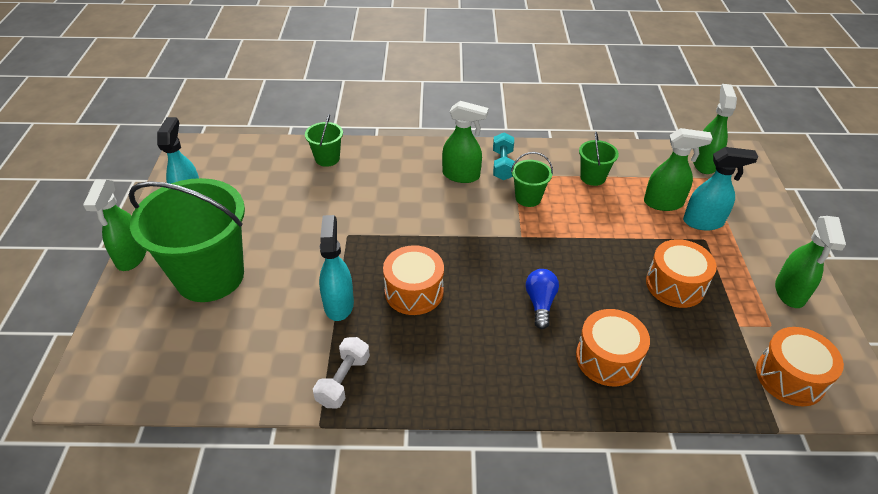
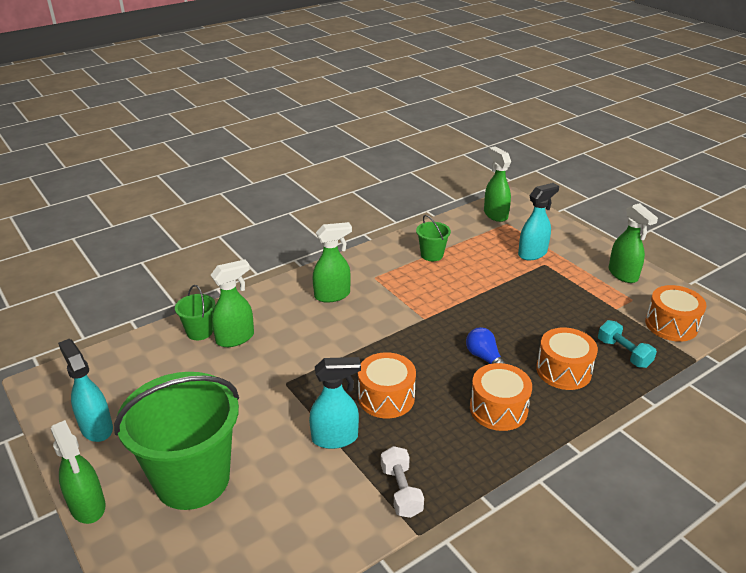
camera: 35 degrees left, 10 degrees down
turquoise spray bottle [319,215,354,321] -> turquoise spray bottle turned 120 degrees clockwise [309,357,361,449]
turquoise dumbbell [493,132,515,180] -> turquoise dumbbell moved to [598,320,657,368]
green bucket [511,152,553,207] -> none
green spray bottle [644,128,713,211] -> green spray bottle moved to [211,260,254,347]
orange drum [646,239,717,308] -> orange drum moved to [470,363,532,431]

